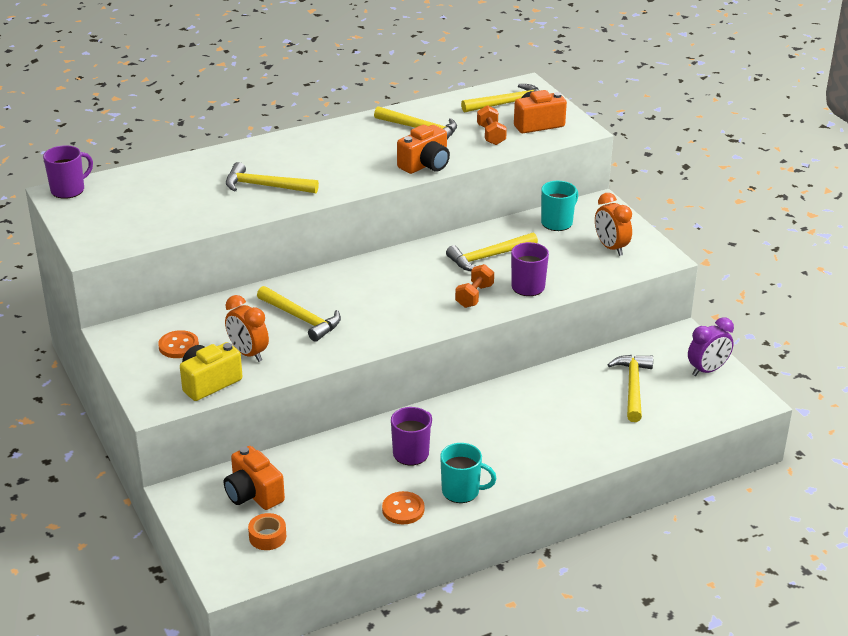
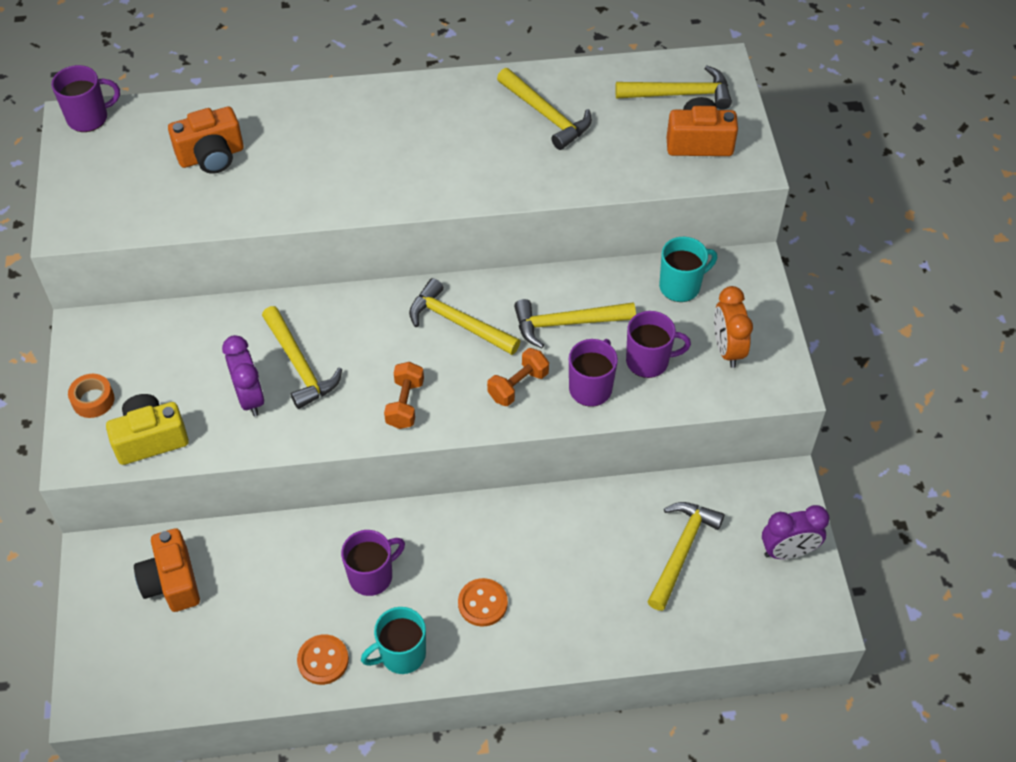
camera: 20 degrees right, 20 degrees up
orange button [158,330,199,358] -> orange button moved to [458,578,508,626]
orange clock [225,295,269,362] -> none
yellow hammer [226,162,319,193] -> yellow hammer moved to [409,278,520,355]
orange tape [248,513,286,550] -> orange tape moved to [68,374,115,418]
orange camera [397,125,450,174] -> orange camera moved to [168,106,244,174]
turquoise mug [440,443,497,503] -> turquoise mug turned 120 degrees clockwise [361,607,426,674]
orange dumbbell [477,105,507,145] -> orange dumbbell moved to [384,362,424,429]
none -> purple clock [222,335,265,416]
none -> purple mug [626,311,691,378]

